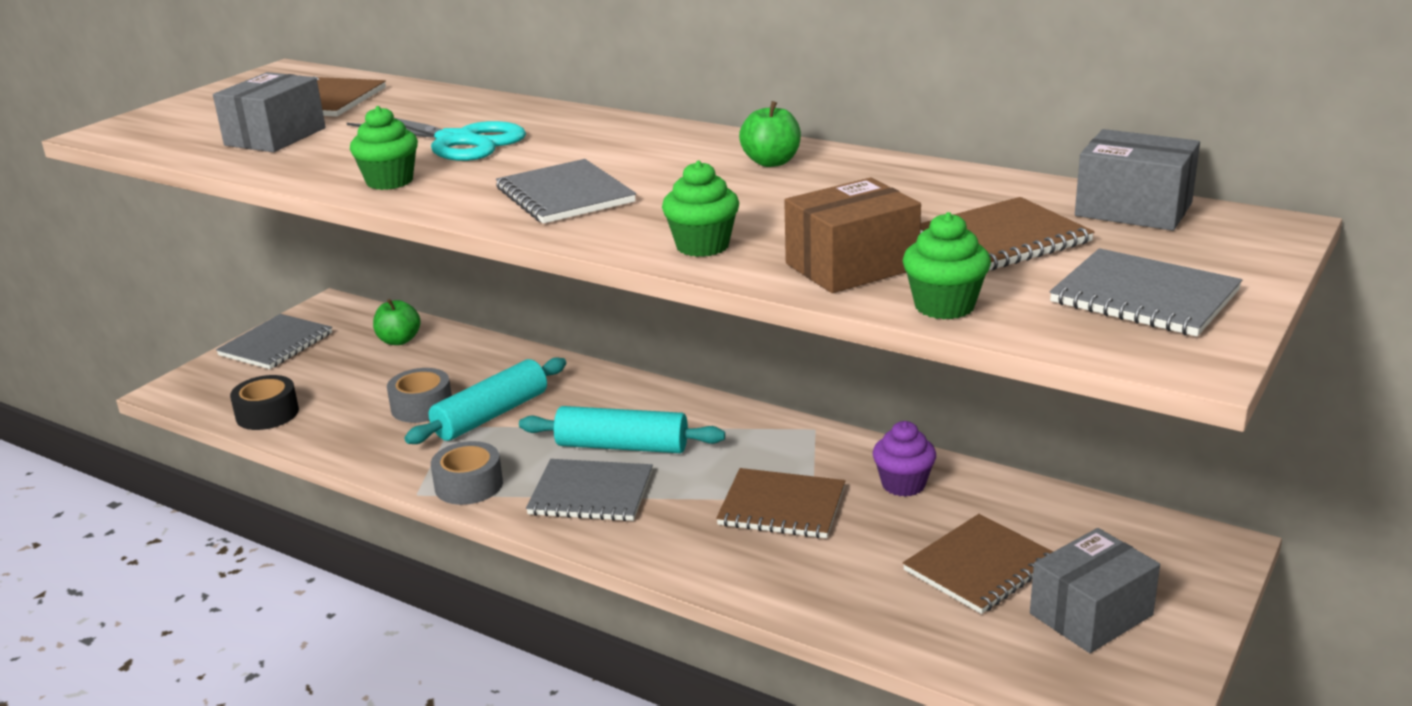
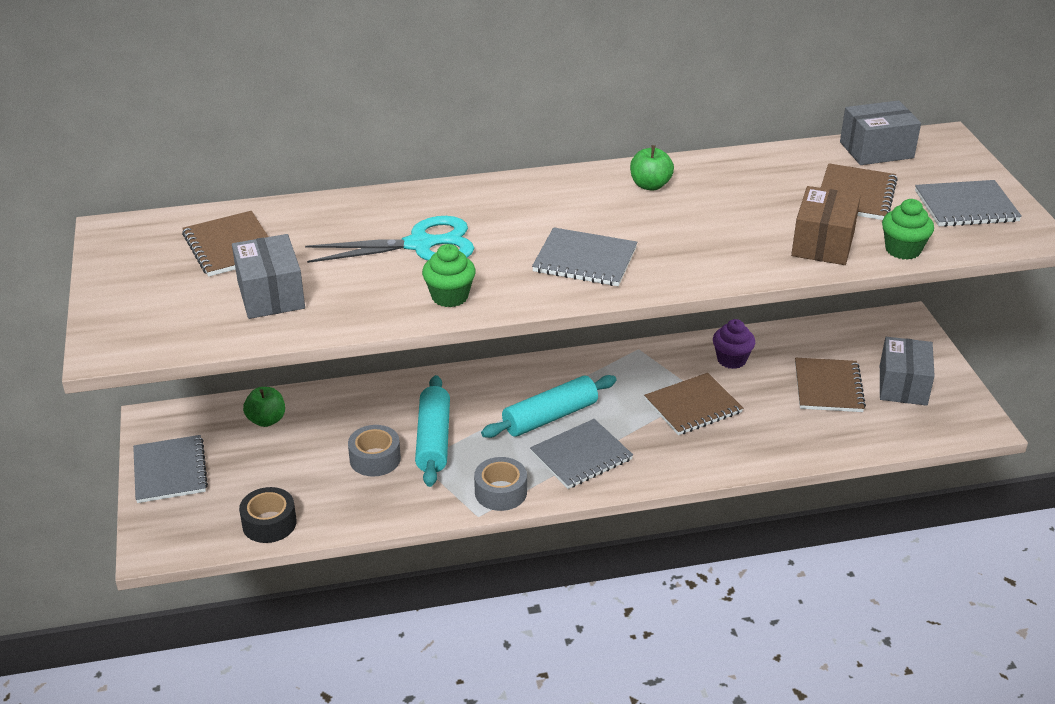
camera: 45 degrees left, 10 degrees up
green cupcake [662,161,739,257] -> none

